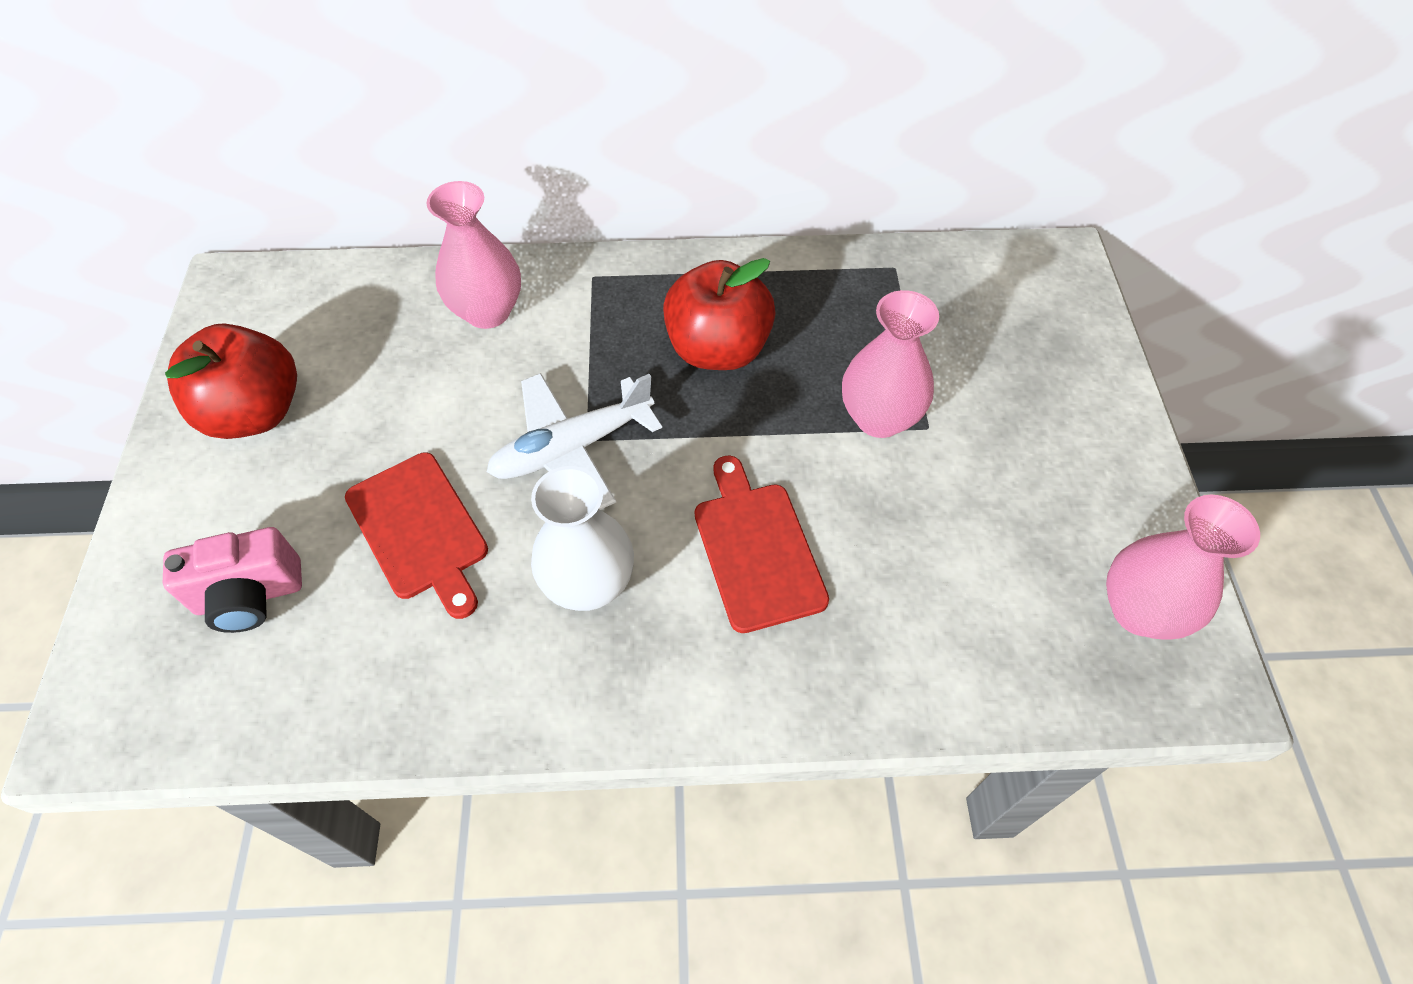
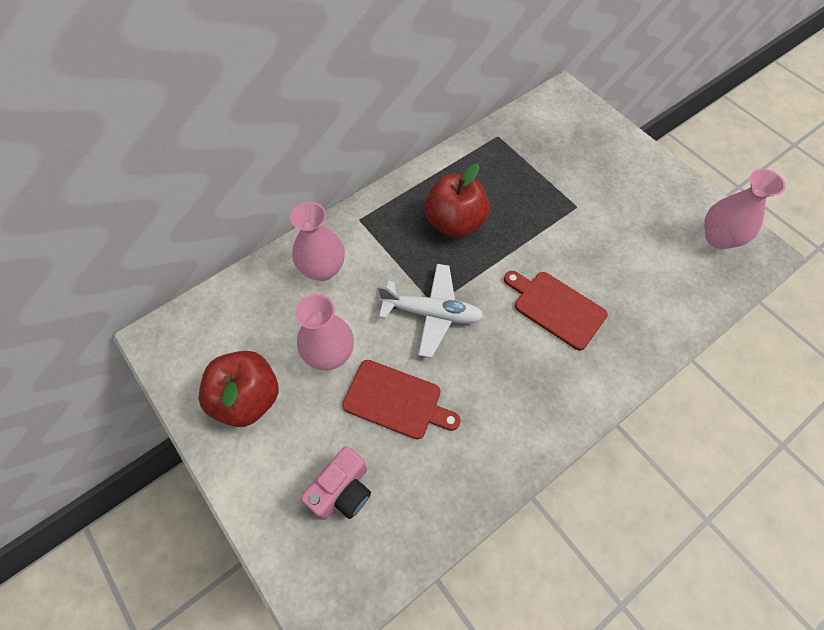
camera: 35 degrees left, 5 degrees up
white plane [487,373,662,510] -> white plane turned 105 degrees counterclockwise [378,264,484,358]
white vase [531,466,634,611] -> none
pink vase [842,290,939,438] -> pink vase moved to [295,294,354,370]

